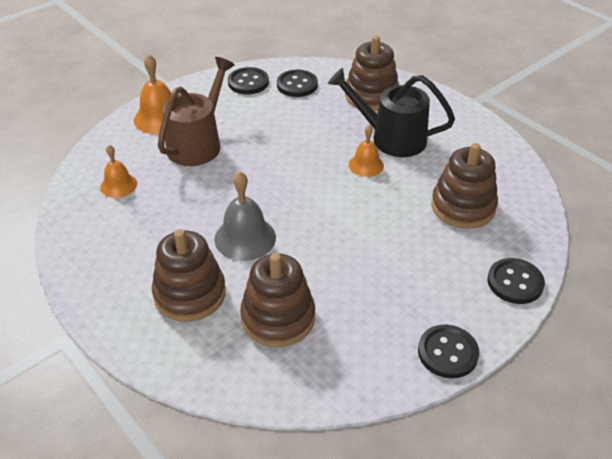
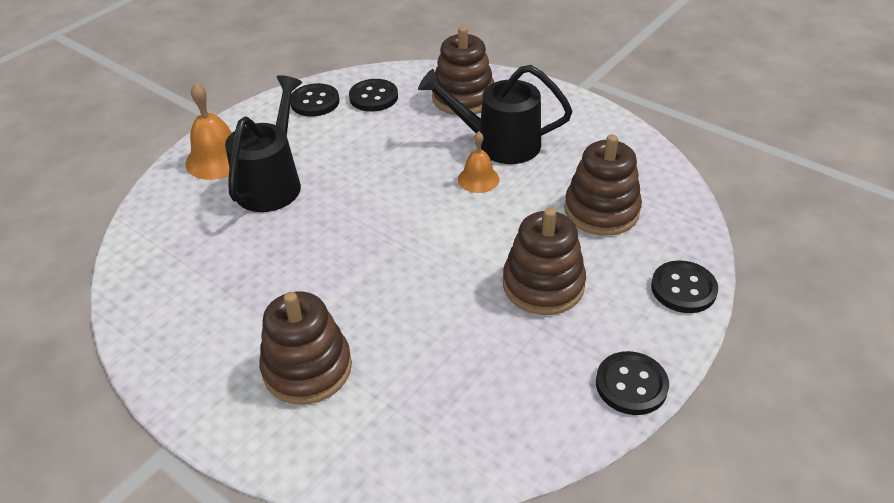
camera: 10 degrees left, 0 degrees up
orange bell [100,145,137,198] -> none
brown watering can [158,57,235,166] -> black watering can [225,75,302,212]
grey bell [214,171,276,261] -> none
brown stacking toy [240,253,315,347] -> brown stacking toy moved to [503,208,586,315]

